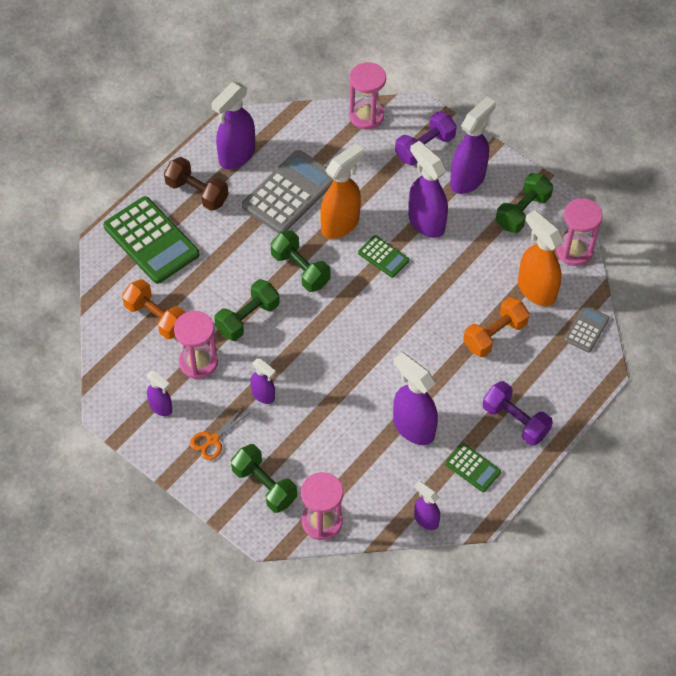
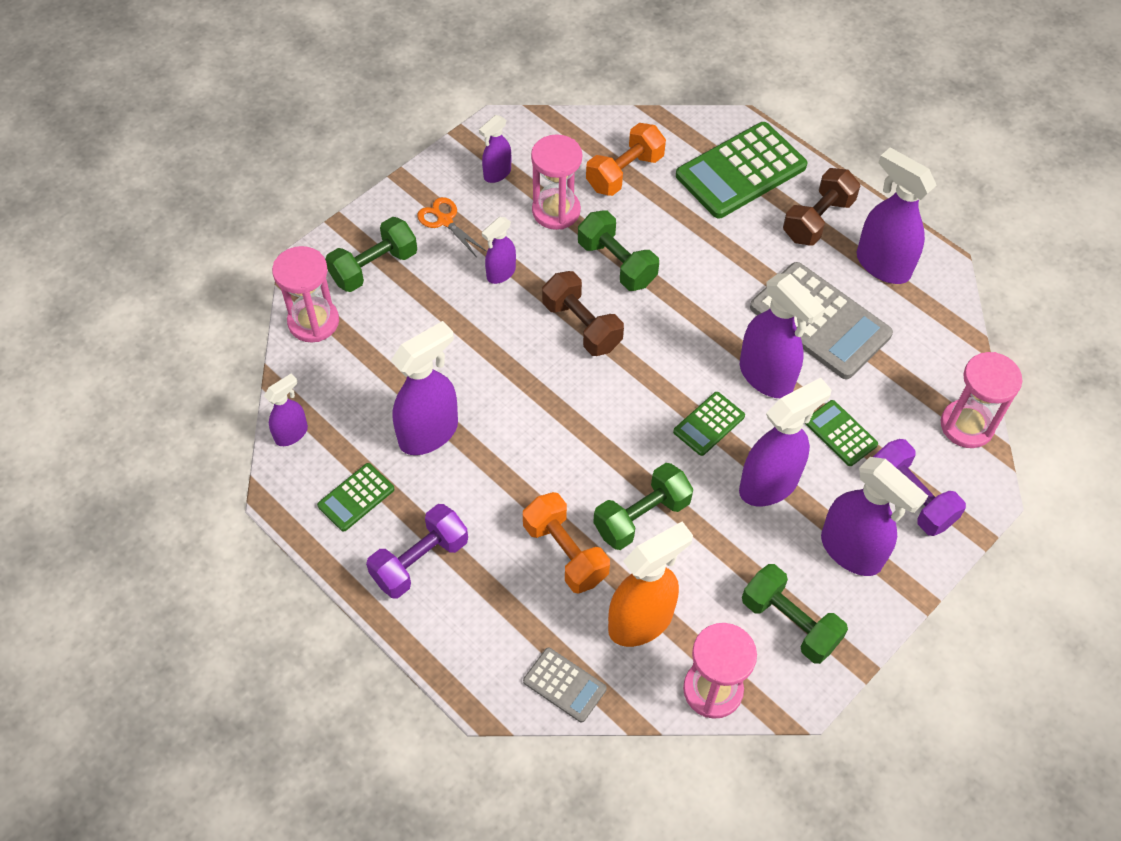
camera: 95 degrees right, 0 degrees up
green dumbbell [270,230,330,292] -> green dumbbell moved to [593,463,693,550]
orange spray bottle [320,143,364,239] -> purple spray bottle [740,274,825,398]
none -> brown dumbbell [542,271,624,356]
none -> green calculator [805,400,878,466]

